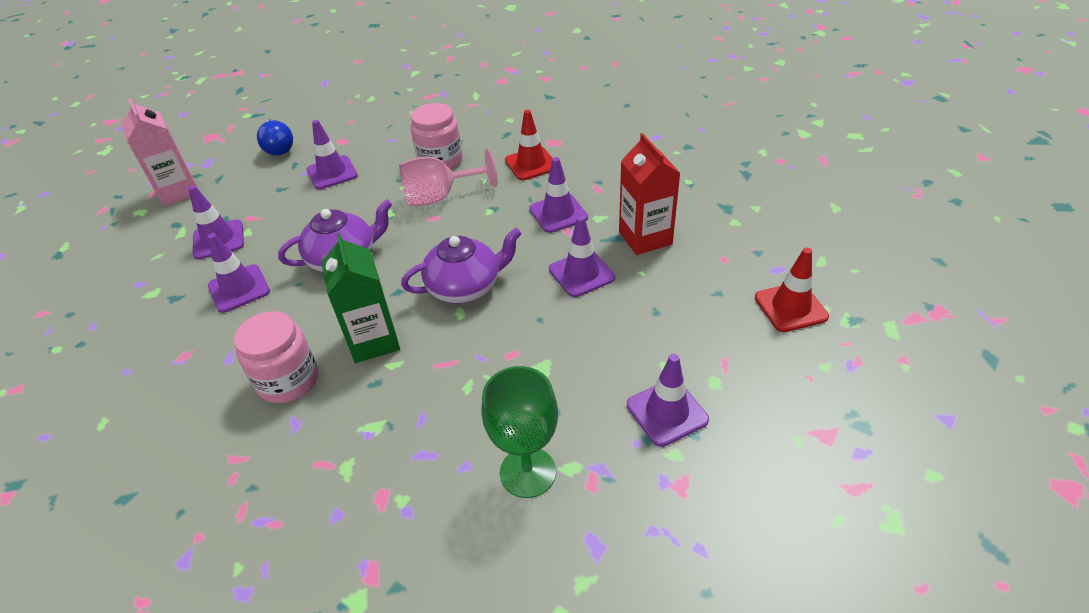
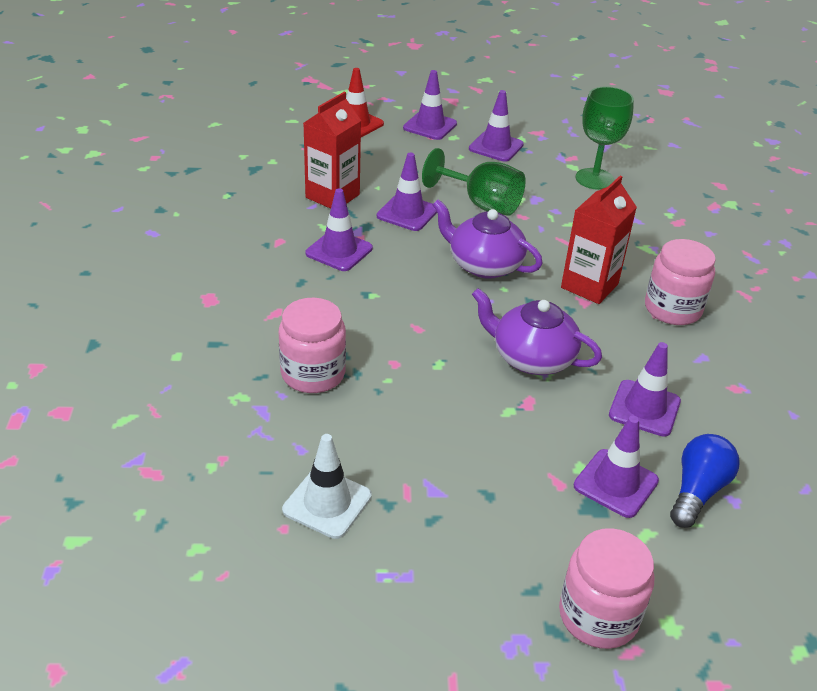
camera: 130 degrees left, 5 degrees down
pink carton [121,98,197,206] -> pink jar [559,528,655,649]
blue light bulb [257,119,293,155] -> blue light bulb moved to [670,434,739,528]
purple traffic cone [307,120,358,189] -> purple traffic cone moved to [403,70,457,140]
green carton [321,233,400,363] -> red carton [561,176,637,304]
pink goblet [399,149,497,206] -> none
red traffic cone [505,110,553,180] -> none
none -> white traffic cone [282,434,372,539]
none -> green goblet [422,148,526,216]

